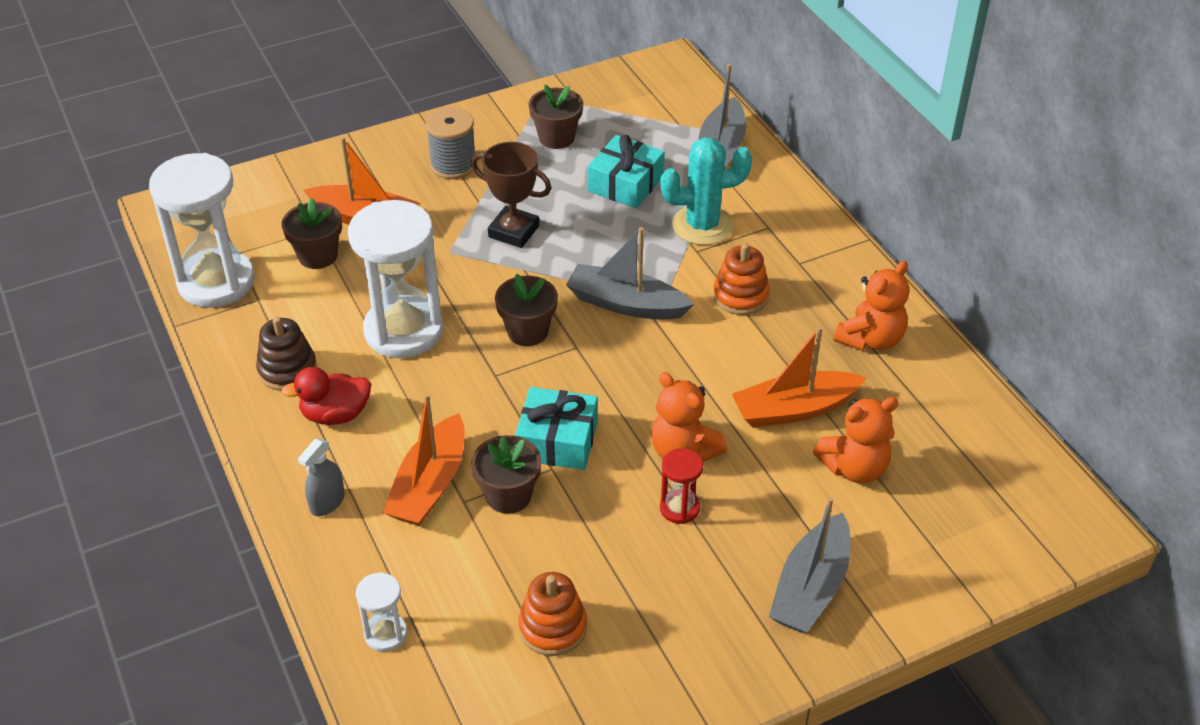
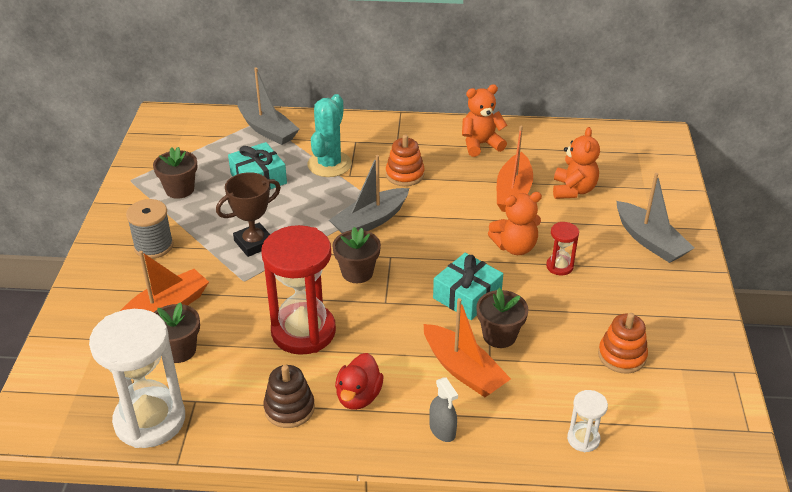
camera: 60 degrees left, 5 degrees down
white hourglass [348,200,443,358] -> red hourglass [262,225,336,355]
orange teddy bear [834,261,909,351] -> orange teddy bear turned 90 degrees counterclockwise [462,84,507,157]

